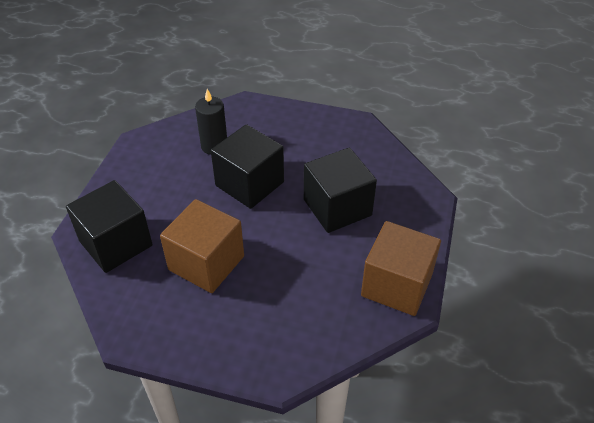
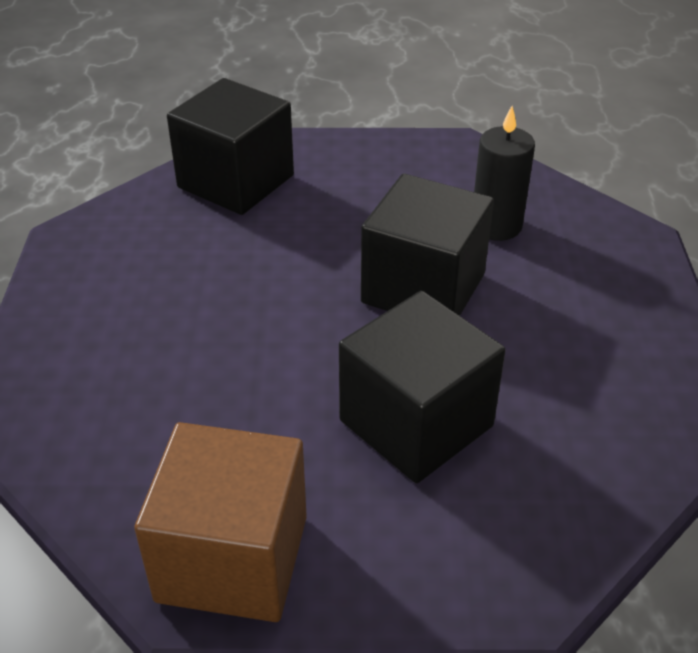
camera: 75 degrees right, 5 degrees down
brown cube [160,199,244,293] -> none

